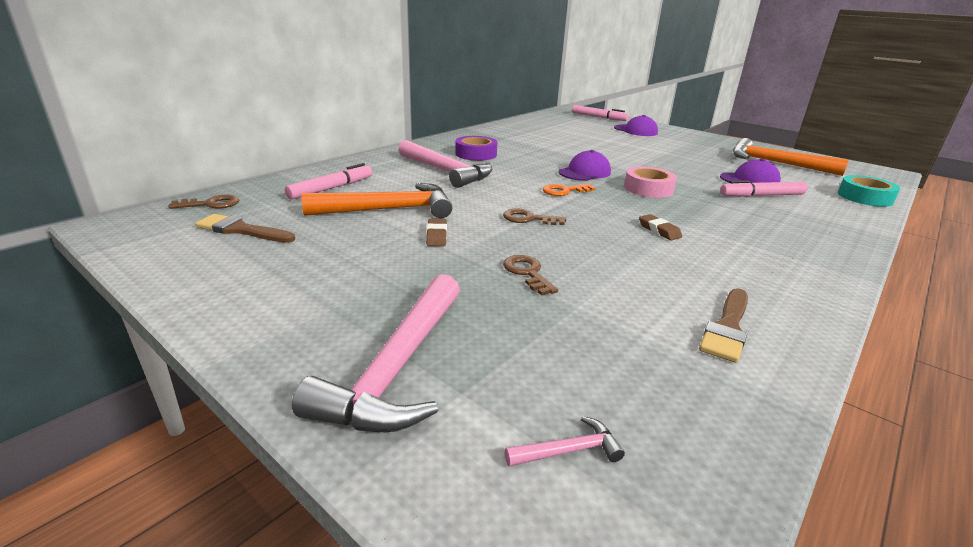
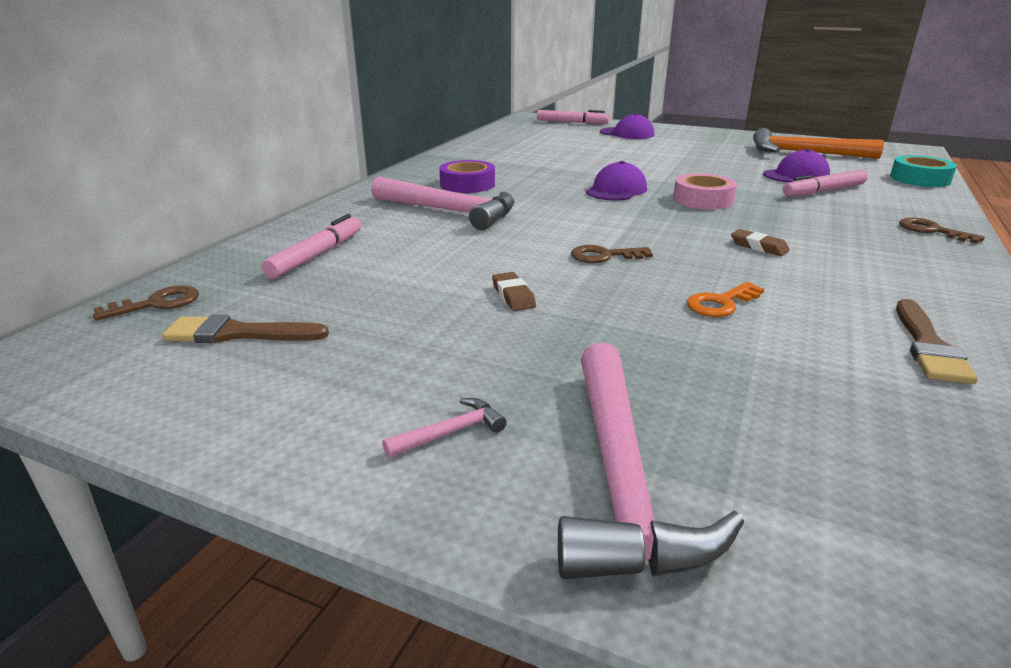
camera: 15 degrees left, 0 degrees up
orange hammer [301,183,452,218] -> none
brown key [503,255,558,295] -> brown key moved to [899,217,985,244]
pink hammer [505,416,625,467] -> pink hammer moved to [382,398,507,458]
orange key [543,184,596,196] -> orange key moved to [687,282,764,317]

